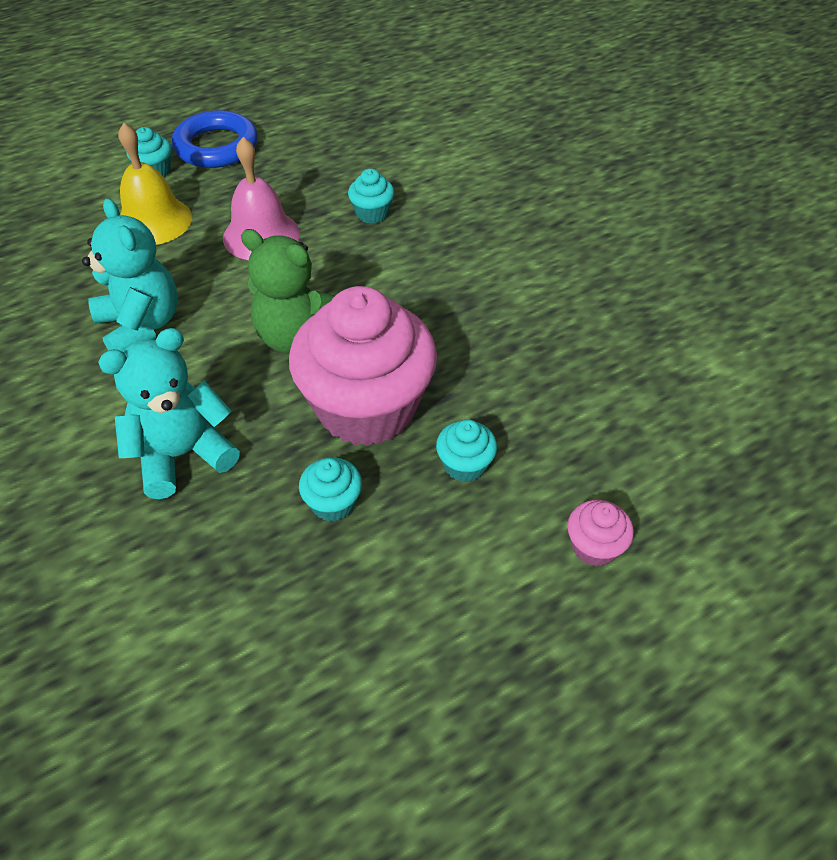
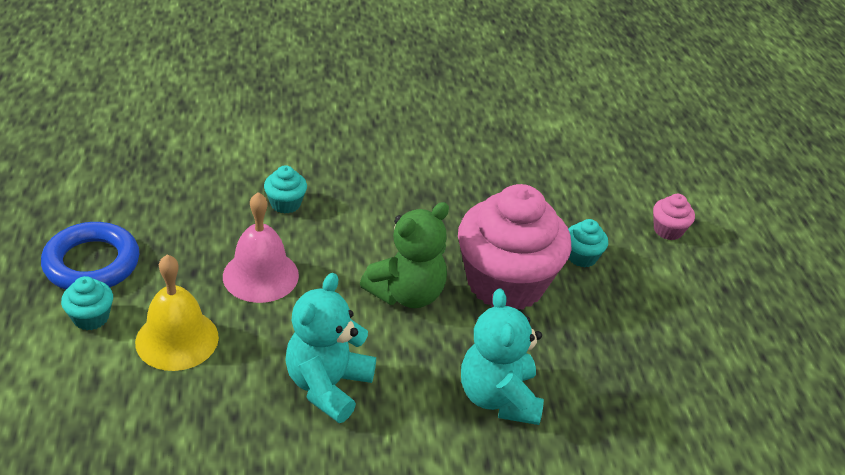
camera: 70 degrees left, 10 degrees down
turquoise teddy bear [82,198,178,351] -> turquoise teddy bear turned 60 degrees counterclockwise [285,273,376,423]
turquoise cupcake [299,457,362,522] -> none

